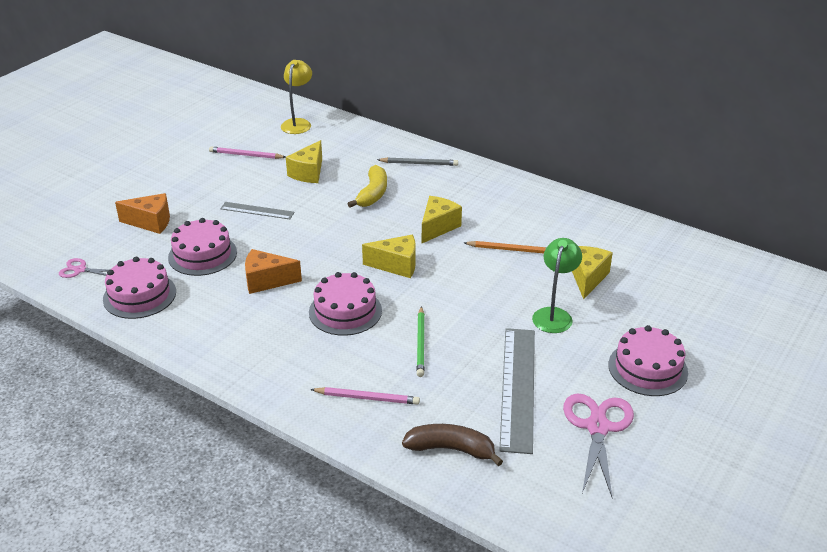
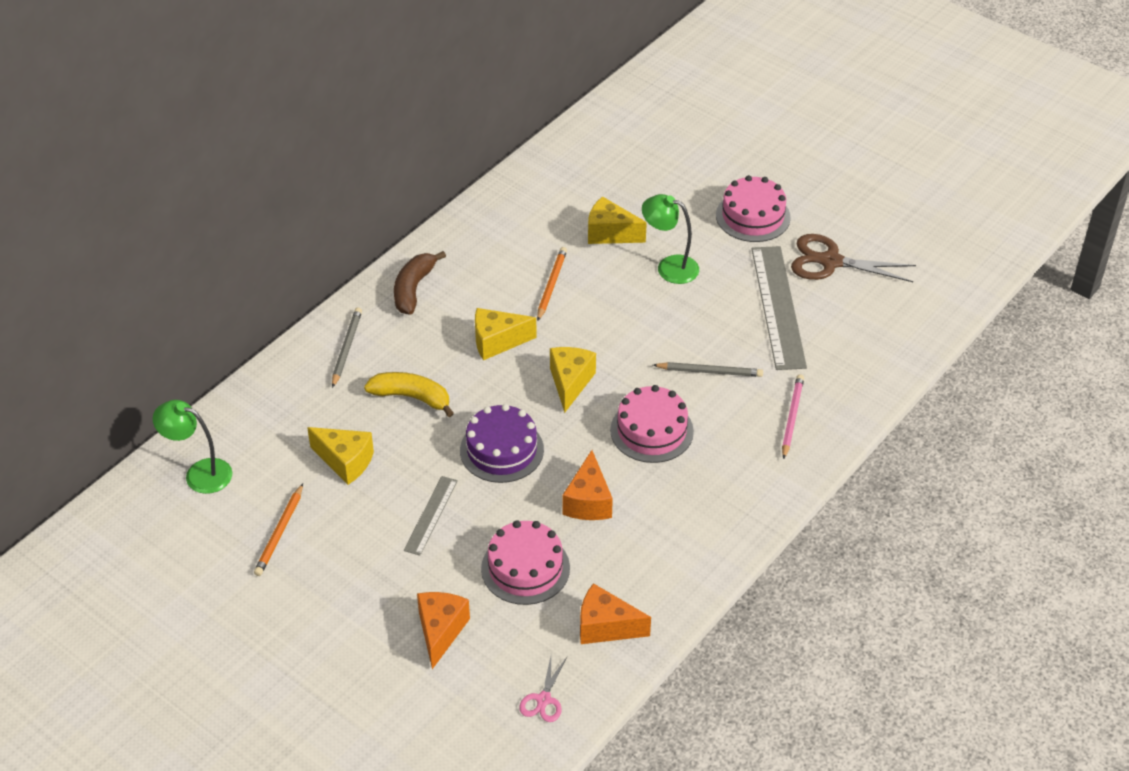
camera: 85 degrees left, 10 degrees up
pink cake [103,257,176,319] -> orange cheese [580,583,651,644]
pink pencil [209,146,286,159] -> orange pencil [254,484,303,576]
yellow lamp [281,60,312,134] -> green lamp [153,400,232,494]
brown banana [402,424,503,466] -> brown banana moved to [394,251,446,315]
green pencil [416,306,425,377] -> grey pencil [653,362,763,377]
yellow cheese [422,196,462,243] -> yellow cheese turned 45 degrees counterclockwise [475,308,537,360]
grey ruler [499,328,535,454] -> grey ruler turned 75 degrees clockwise [752,246,807,370]
pink scissors [563,394,634,497] -> brown scissors [791,234,916,282]
none -> purple cake [460,404,544,483]

